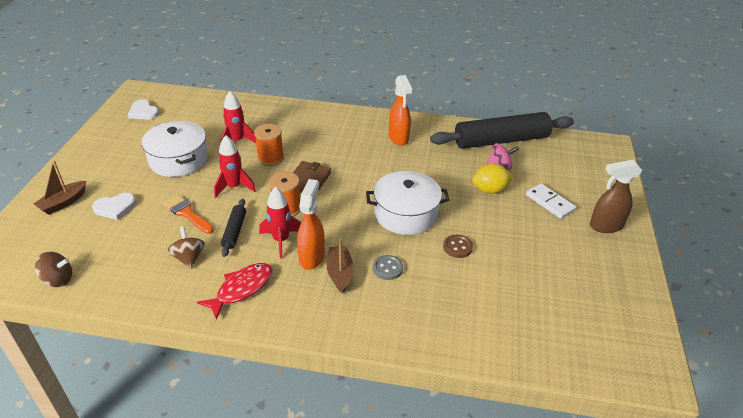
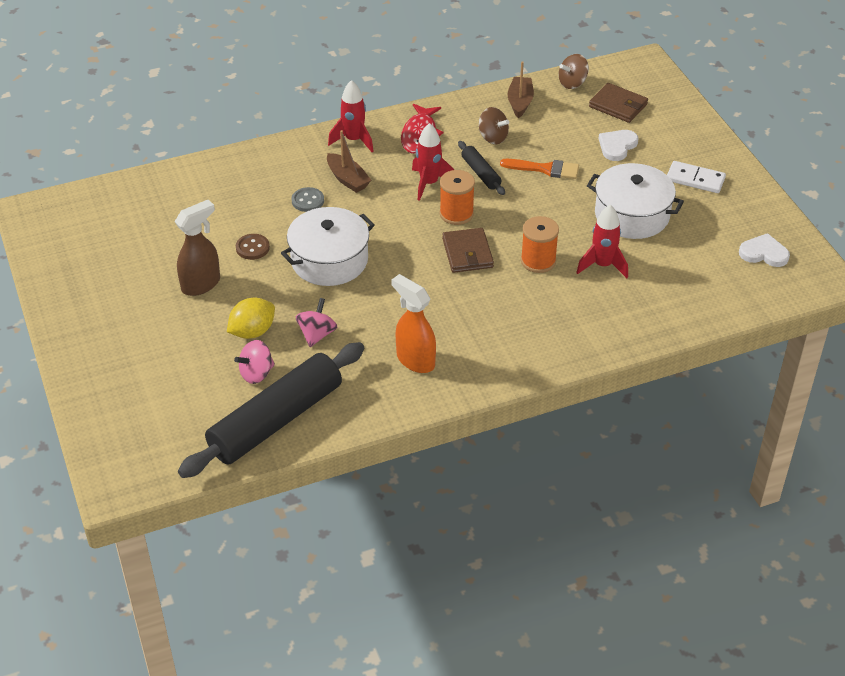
camera: 150 degrees right, 5 degrees up
brown boat [34,160,86,215] -> brown boat moved to [507,61,534,118]
red rocket [214,135,256,198] -> red rocket moved to [328,80,374,152]
orange spray bottle [297,179,325,270] -> none
white domino [526,183,576,219] -> white domino moved to [667,161,726,193]
brown spray bottle [590,160,642,233] -> brown spray bottle moved to [174,200,220,296]
none -> pink spinning top [296,298,337,347]
none -> brown wallet [589,83,648,123]

